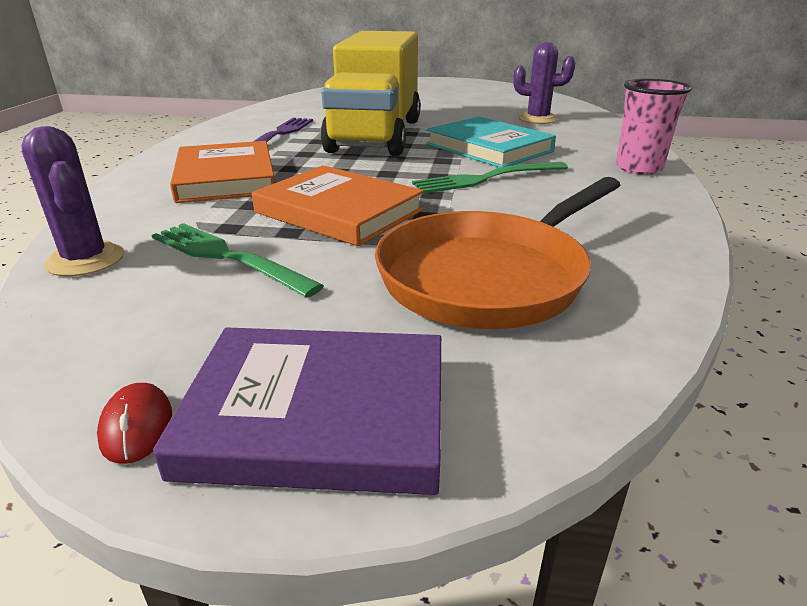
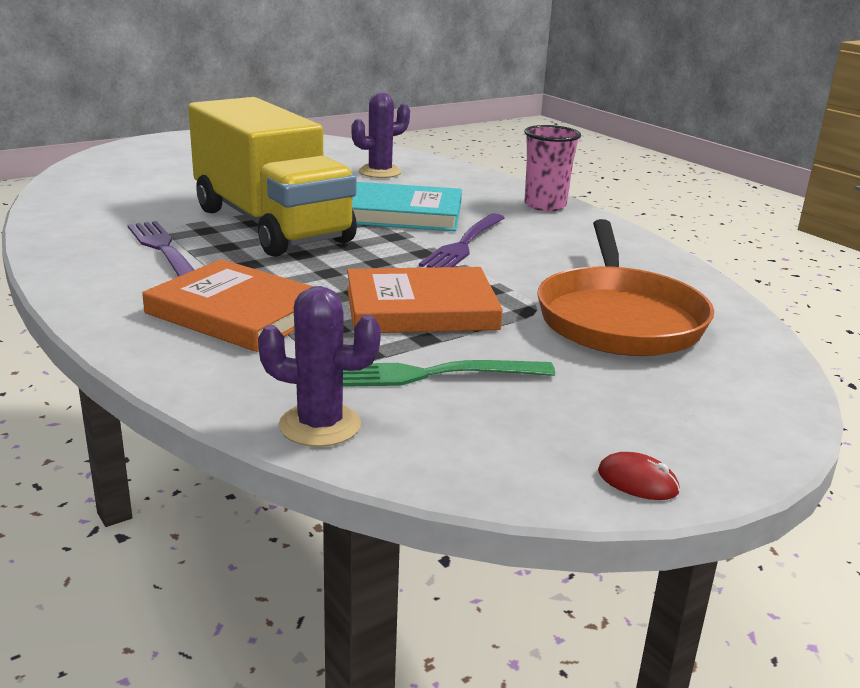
camera: 45 degrees left, 5 degrees down
purple book [153,327,441,495] -> none
green fork [412,162,568,194] -> purple fork [419,213,505,268]

